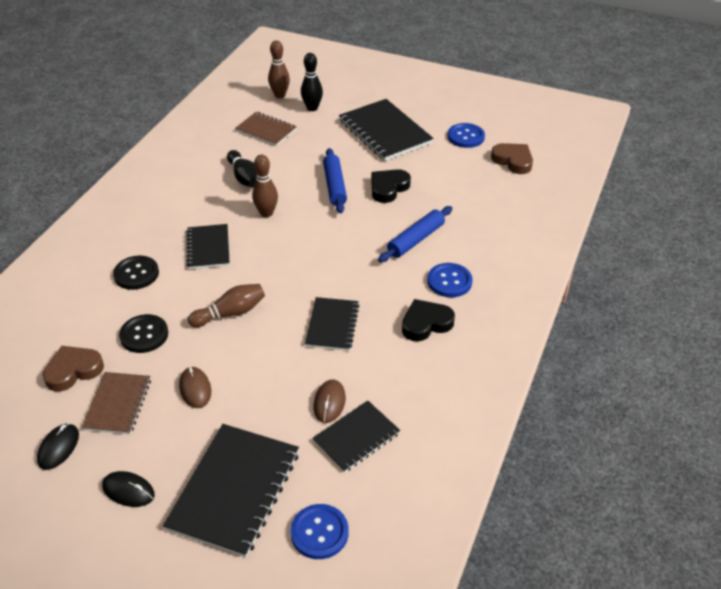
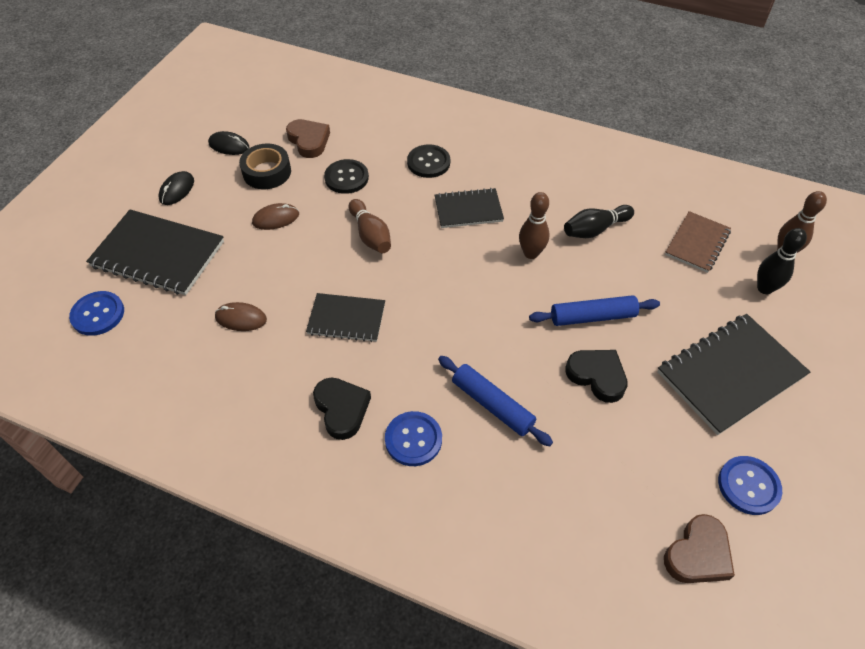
camera: 90 degrees right, 10 degrees up
brown notebook [82,372,151,434] -> black tape [239,144,291,189]
black notebook [312,400,400,473] -> none

